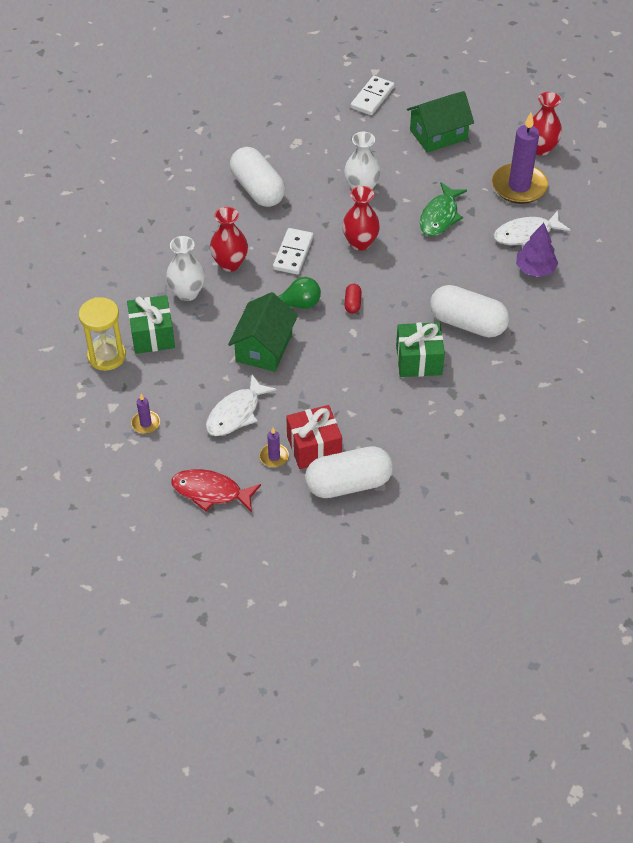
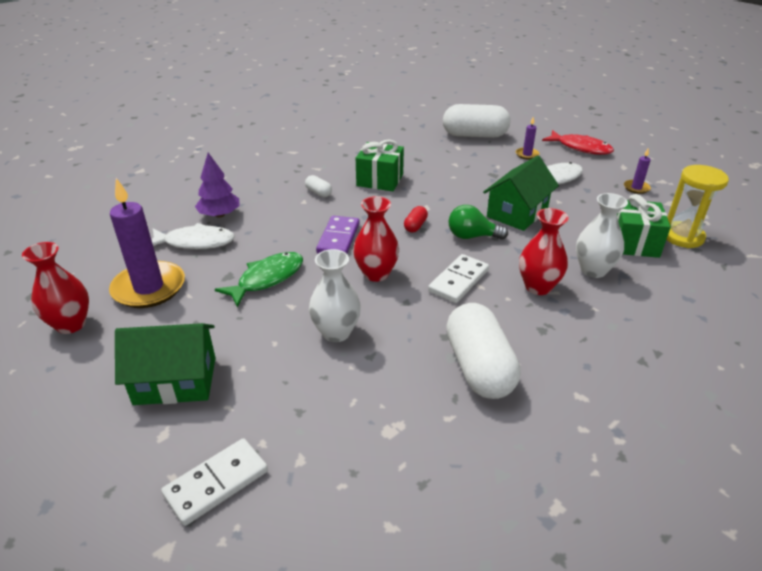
camera: 160 degrees left, 15 degrees down
red gift [286,405,342,469] -> none
white capsule [430,285,510,337] -> white capsule [305,175,332,197], size x0.43
none -> purple domino [316,216,360,254]

